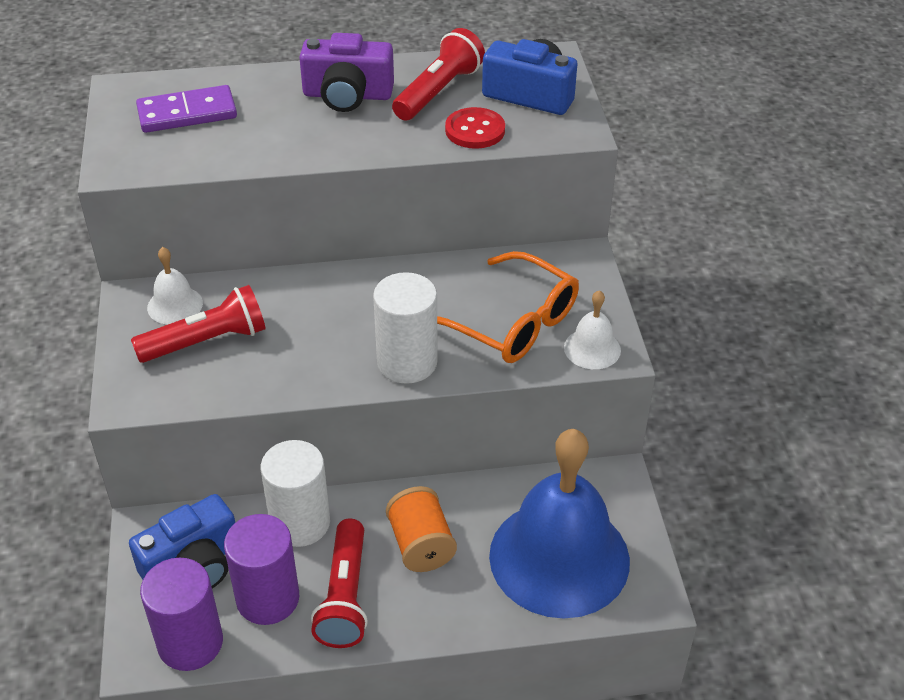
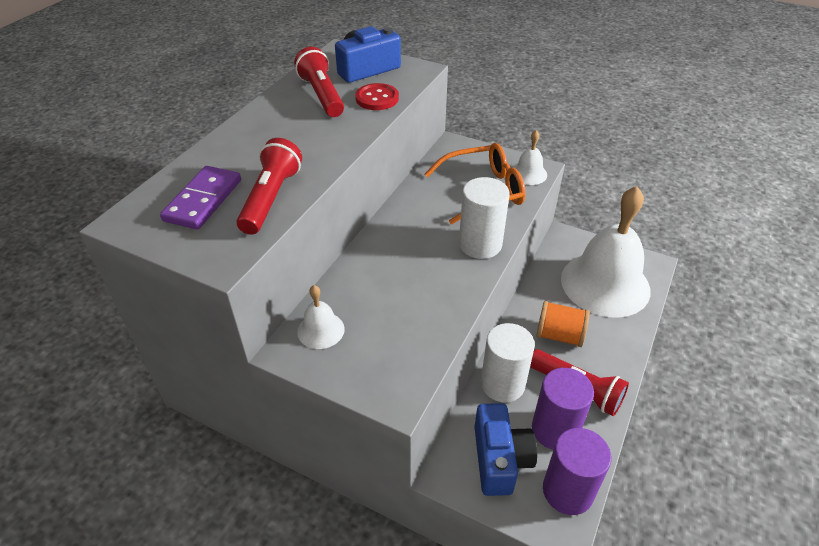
camera: 55 degrees left, 0 degrees up
red flashlight [131,285,266,363] -> red flashlight moved to [236,138,302,235]
purple camera [299,33,394,112] -> none
blue bell [489,429,630,618] -> white bell [561,186,651,318]

